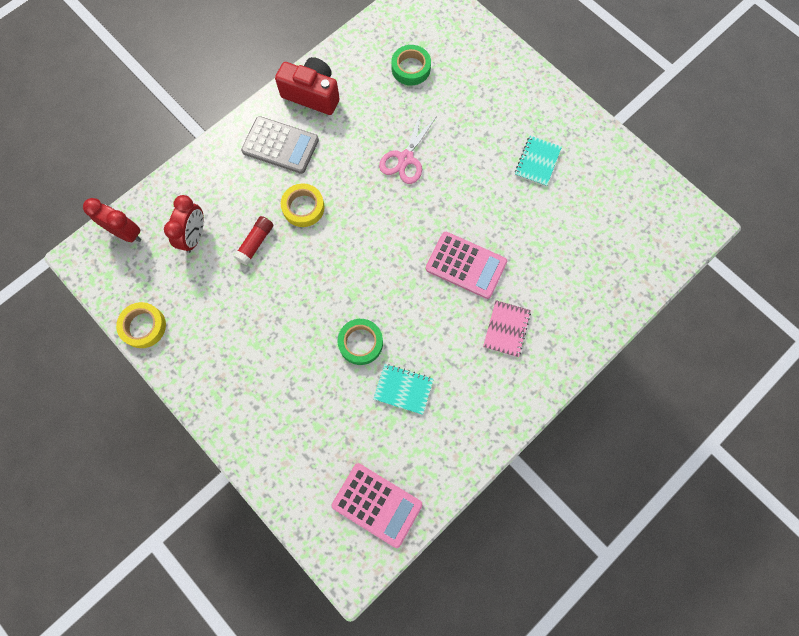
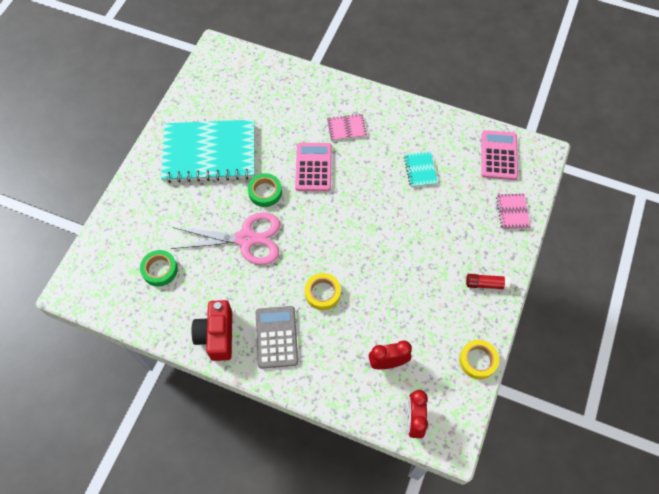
camera: 115 degrees left, 10 degrees down
red glue stick [234,216,273,265] -> red glue stick moved to [466,274,510,290]
green tape [337,319,383,365] -> green tape moved to [248,173,282,207]
pink scissors [379,113,437,184] -> pink scissors [170,212,280,265], size x1.57
turquoise notebook [515,136,562,187] -> turquoise notebook [161,120,255,183], size x2.45
none -> pink notebook [496,194,531,230]

